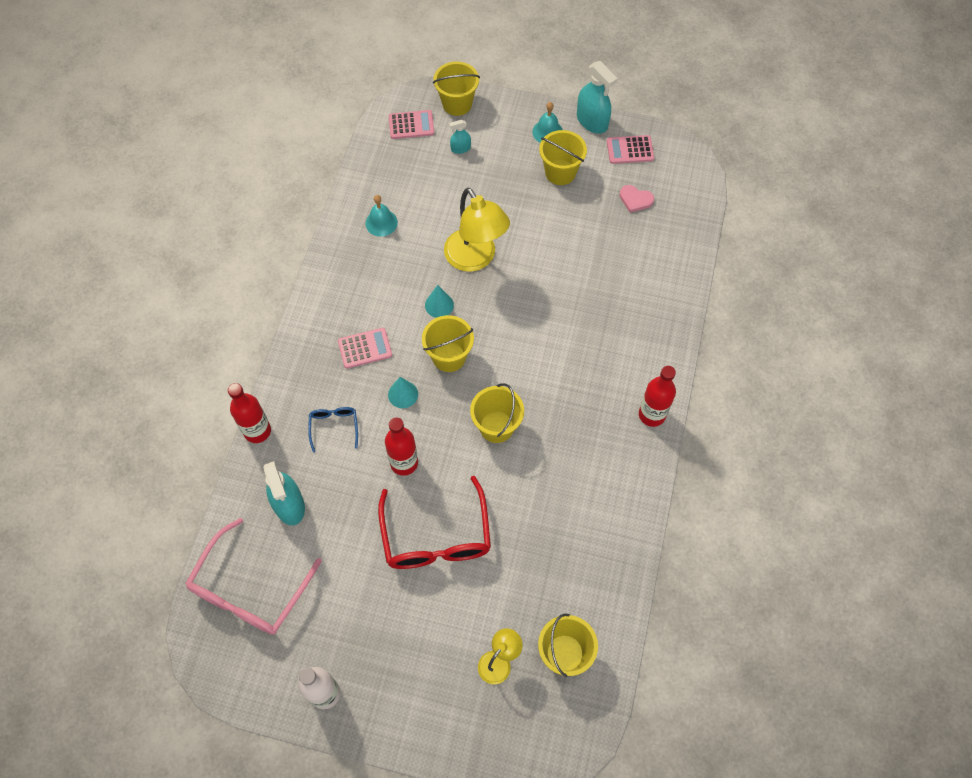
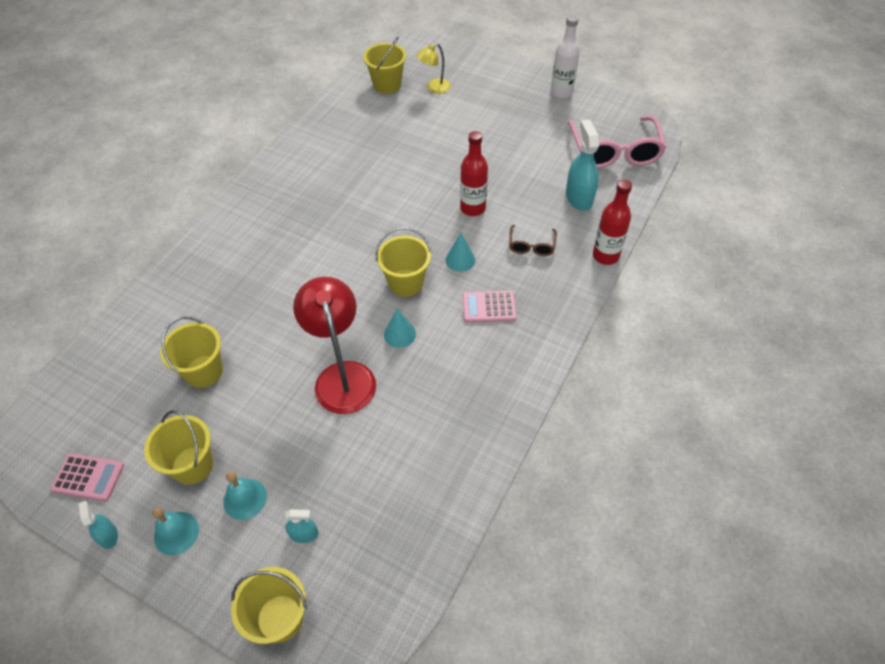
camera: 165 degrees left, 10 degrees down
pink glasses [185,518,322,635] -> pink glasses turned 135 degrees clockwise [568,116,667,168]
blue glasses [308,407,358,453] -> brown glasses [509,225,557,256]
turquoise bell [365,195,398,237] -> turquoise bell moved to [223,472,267,520]
red glasses [378,476,491,569] -> none
pink calculator [389,110,434,139] -> none
yellow lamp [444,188,510,272] -> red lamp [293,277,376,414]
yellow bucket [470,383,524,443] -> yellow bucket moved to [160,317,223,388]
turquoise spray bottle [577,61,618,134] -> turquoise spray bottle [79,501,118,549], size x0.52
pink heart [620,185,654,213] -> none
red bottle [639,366,676,427] -> none

